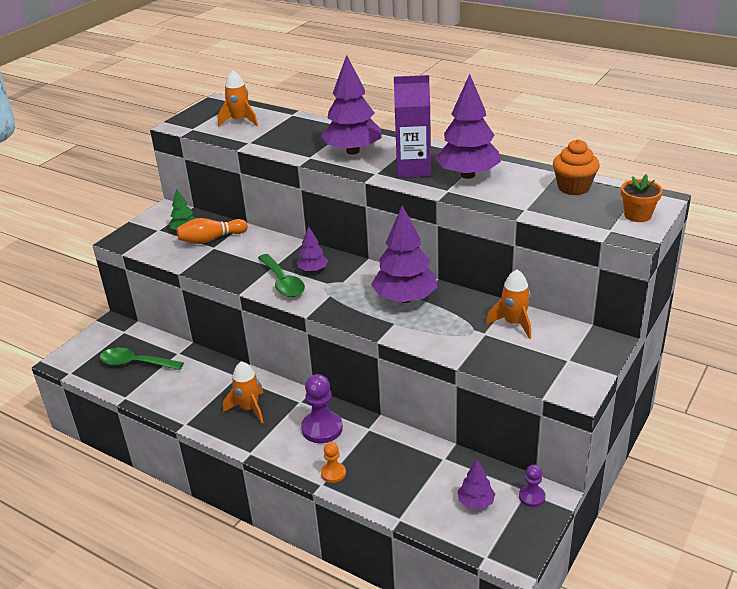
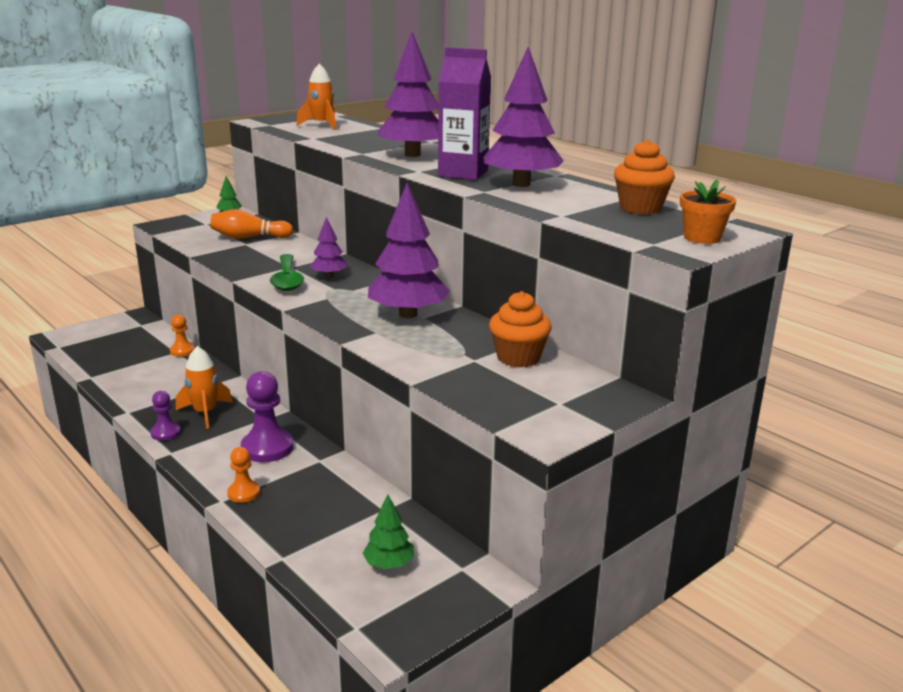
camera: 15 degrees right, 10 degrees down
green spoon [100,348,184,370] -> none
purple tree [458,459,495,509] -> green tree [363,495,414,569]
orange rocket [486,269,531,339] -> orange cupcake [489,291,552,367]
purple pawn [519,465,545,507] -> purple pawn moved to [150,391,181,441]
none -> orange pawn [170,314,195,357]

